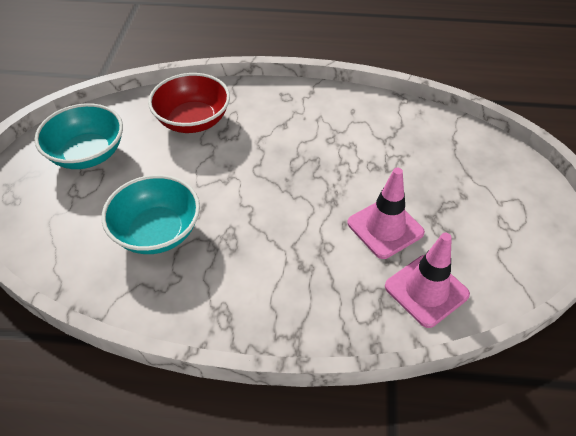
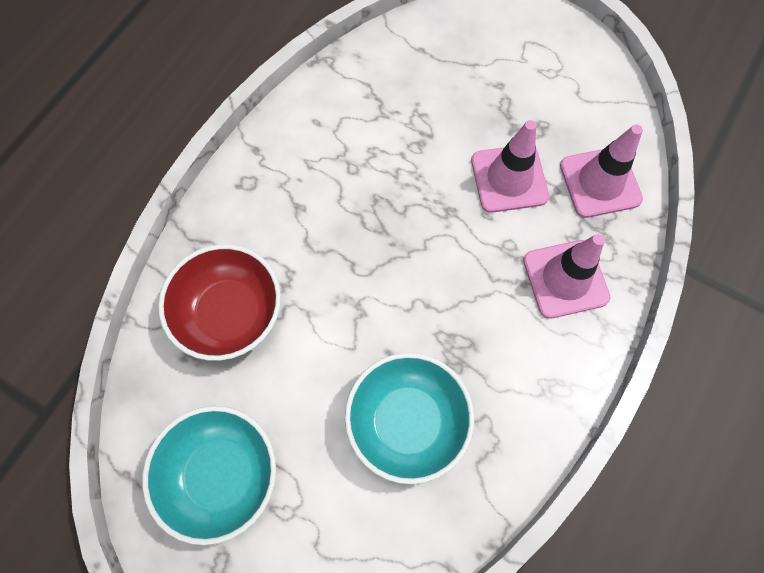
camera: 65 degrees left, 20 degrees up
none -> pink traffic cone [523,234,610,319]

